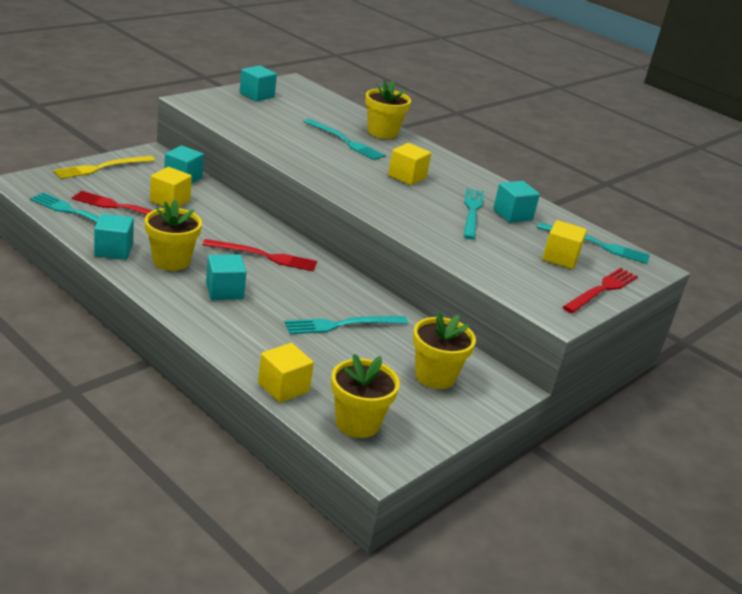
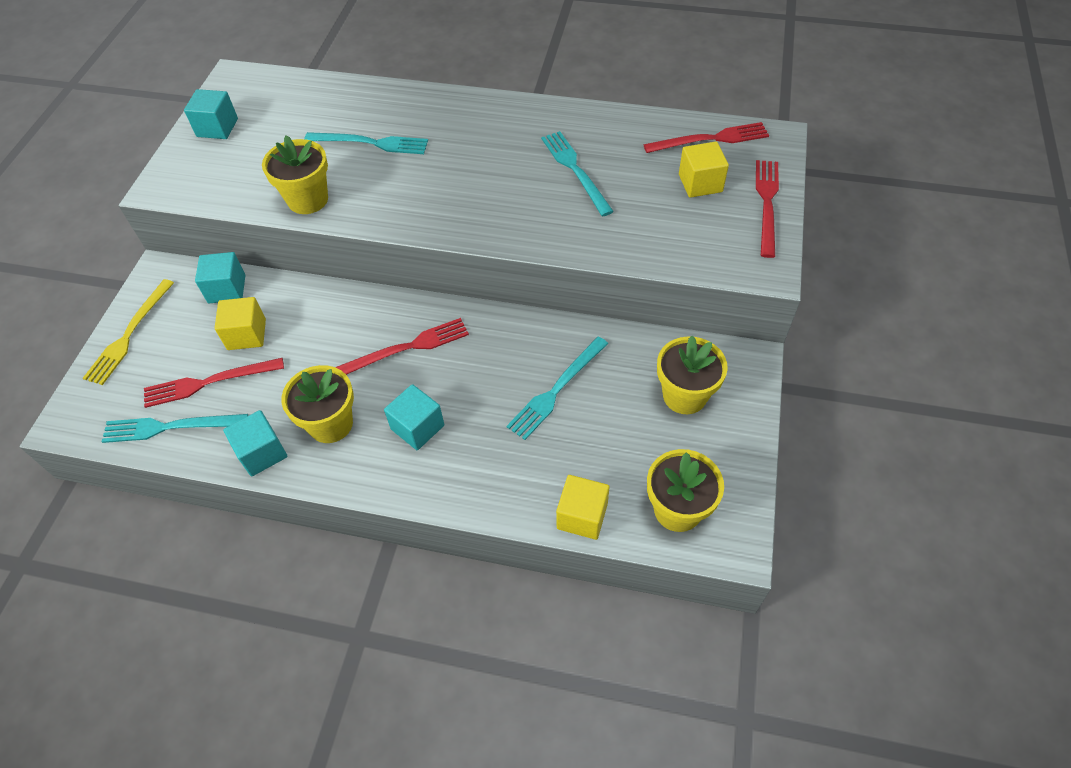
camera: 25 degrees left, 25 degrees up
yellow flower pot [365,80,411,139] -> yellow flower pot moved to [262,135,328,214]
yellow cube [388,143,431,185] -> none
turquoise cube [493,181,540,223] -> none
turquoise fork [537,222,650,264] -> red fork [644,122,769,153]

